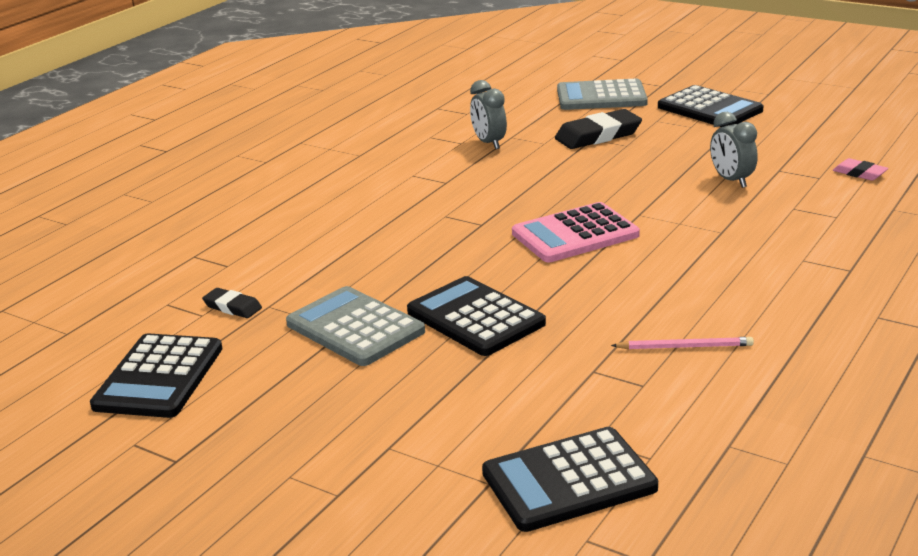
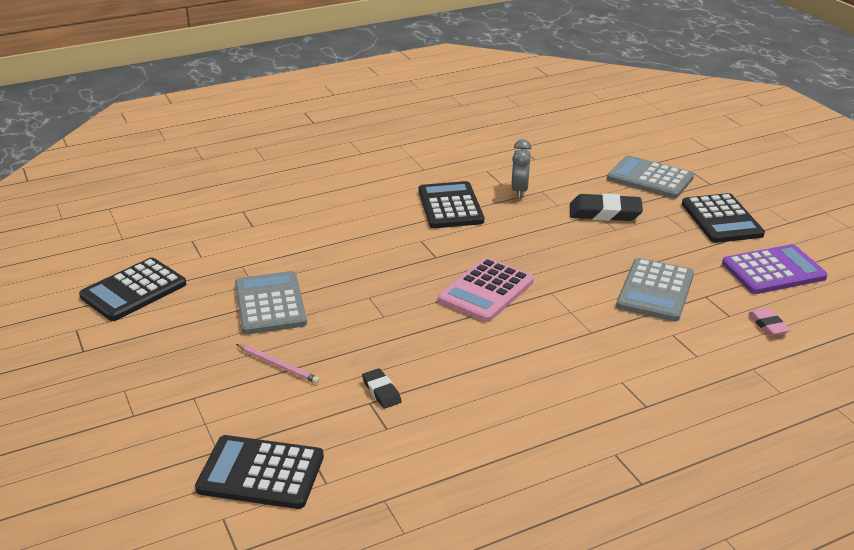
camera: 30 degrees right, 5 degrees up
black eraser [202,288,262,318] -> black eraser moved to [362,368,402,409]
black calculator [407,276,546,356] -> black calculator moved to [418,181,484,228]
pink calculator [512,202,640,262] -> pink calculator turned 60 degrees counterclockwise [438,258,534,322]
pink pencil [611,337,754,349] -> pink pencil moved to [236,344,320,384]
grey clock [710,112,758,188] -> grey calculator [616,258,694,321]
none -> purple calculator [722,244,828,294]

